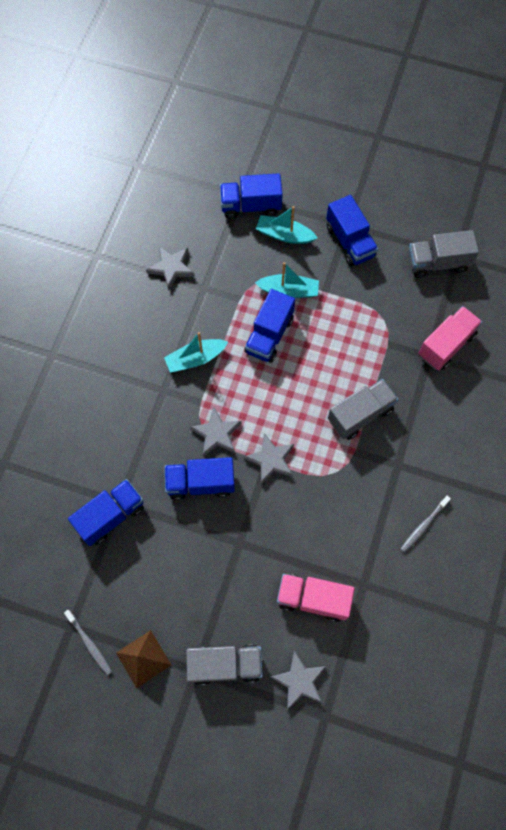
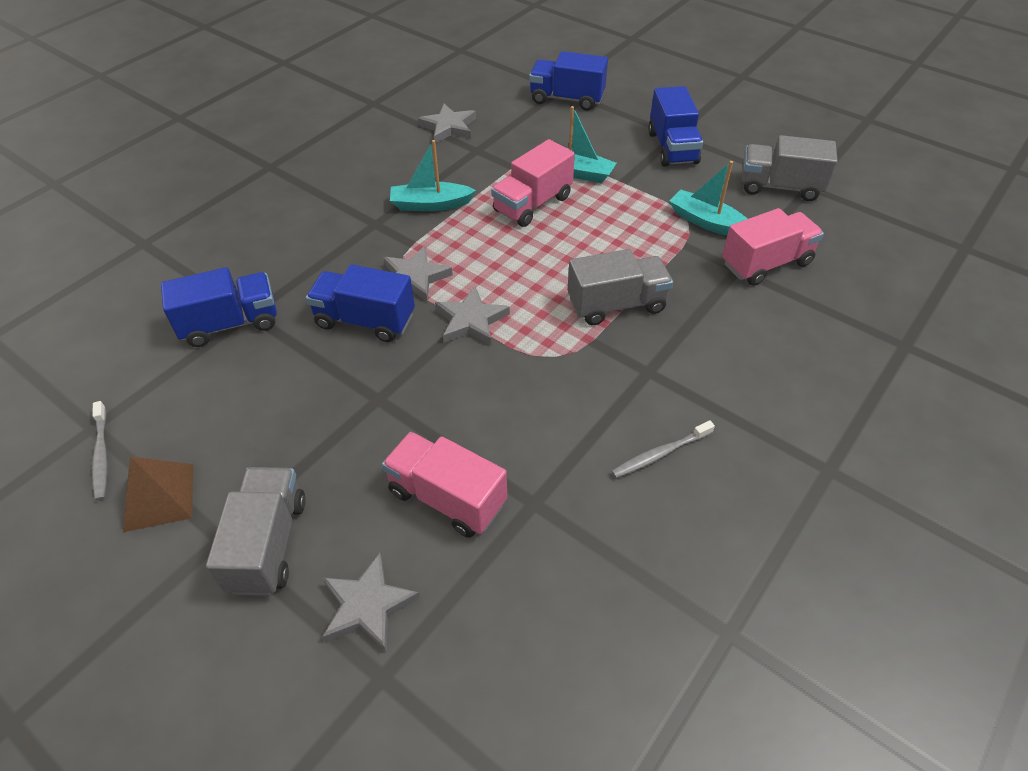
camera: 20 degrees right, 20 degrees down
grey truck [186,644,263,685] -> grey truck turned 105 degrees counterclockwise [206,467,306,596]
blue truck [244,289,295,363] -> pink truck [491,139,575,227]
turquoise boat [256,206,317,244] -> turquoise boat moved to [669,161,748,236]

